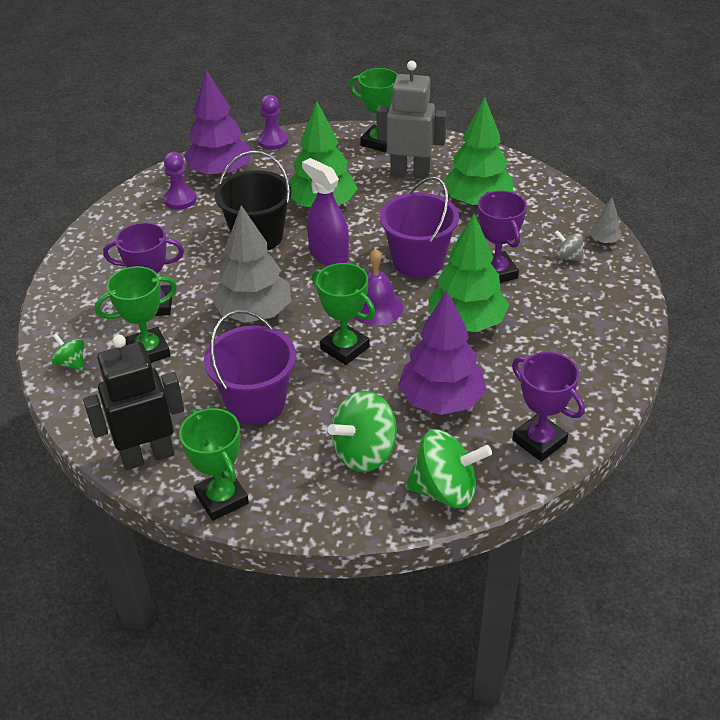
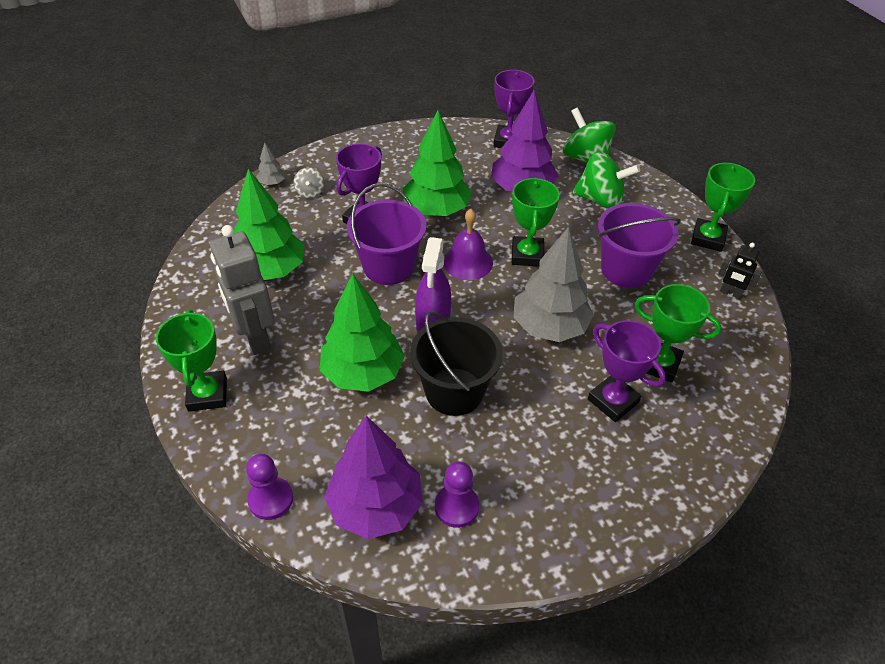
camera: 130 degrees left, 5 degrees up
green spinning top [52,333,84,371] -> none
black robot [83,335,184,470] -> black robot [718,243,762,299], size x0.49

